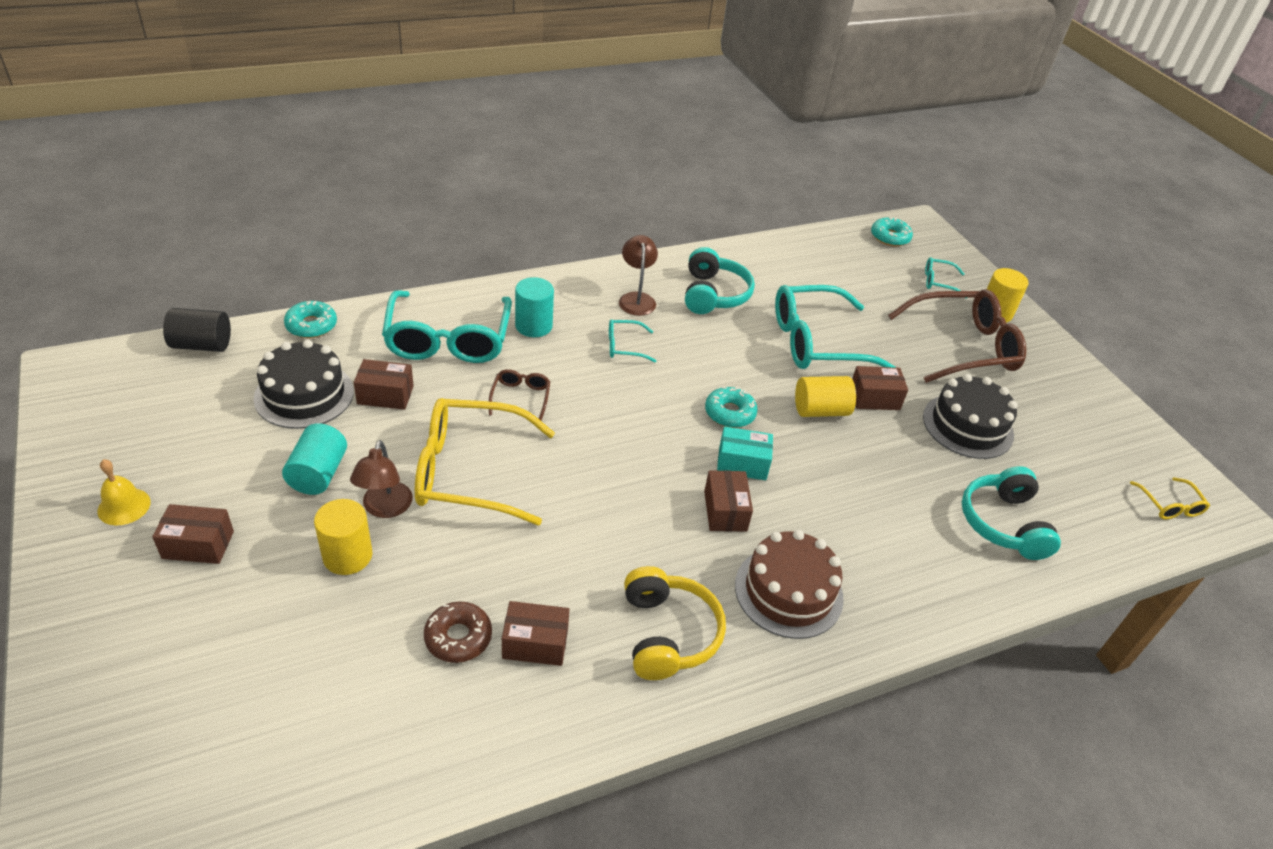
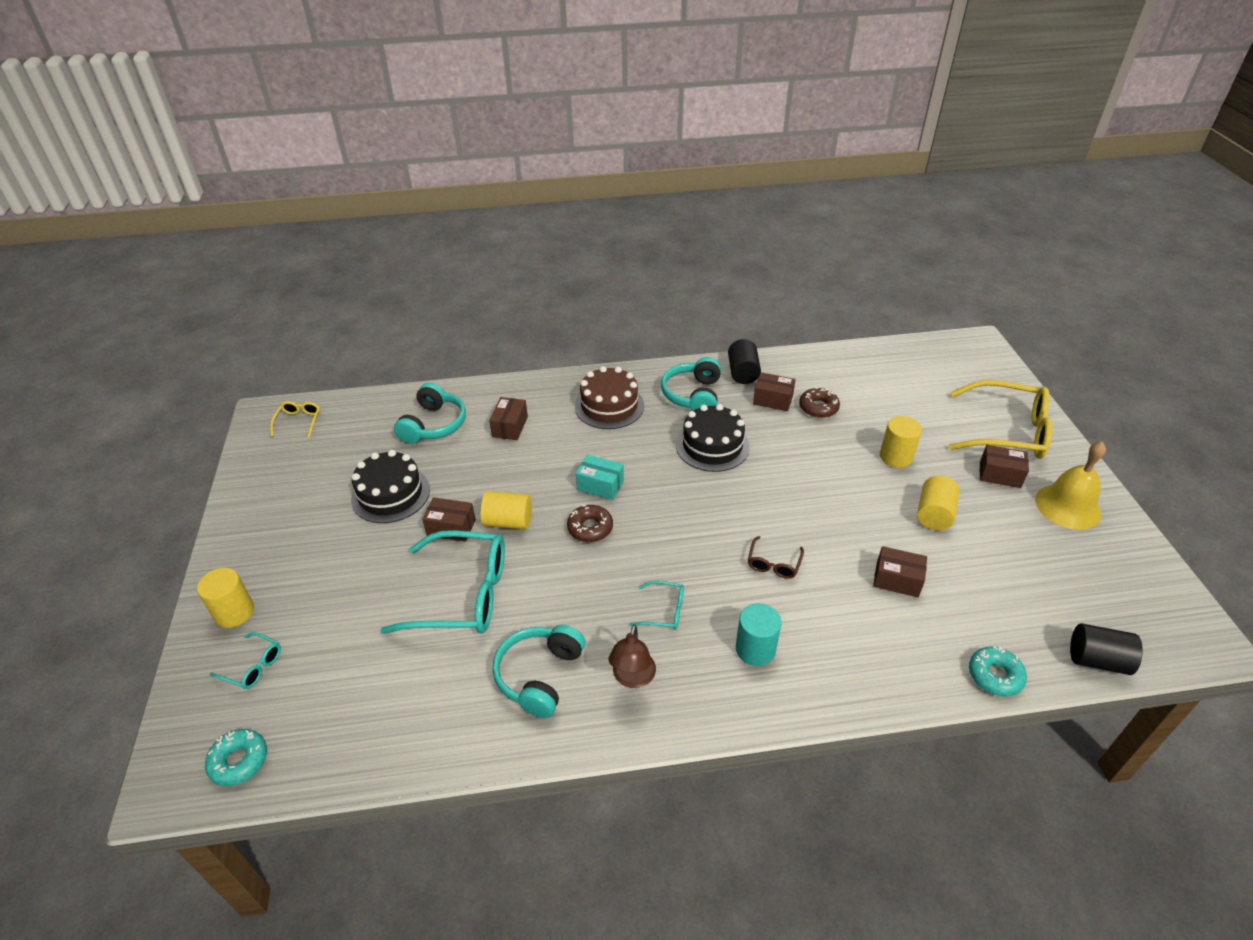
camera: 160 degrees left, 0 degrees up
yellow bell [97,459,151,525] -> yellow bell [1035,442,1106,530], size x1.75
black cake [253,340,354,429] -> black cake moved to [676,404,750,472]
turquoise cylinder [282,423,347,495] -> yellow cylinder [917,475,960,530]
brown lamp [350,440,413,518] -> none
turquoise glasses [382,290,512,363] -> none
yellow glasses [415,398,555,525] -> yellow glasses moved to [949,380,1053,459]
yellow headphones [624,566,726,680] -> turquoise headphones [661,357,721,411]
brown box [704,470,753,532] -> brown box moved to [489,397,528,440]
turquoise donut [705,386,758,428] -> brown donut [567,505,613,542]
brown glasses [888,289,1027,383] -> none
none -> black cylinder [728,339,761,384]

